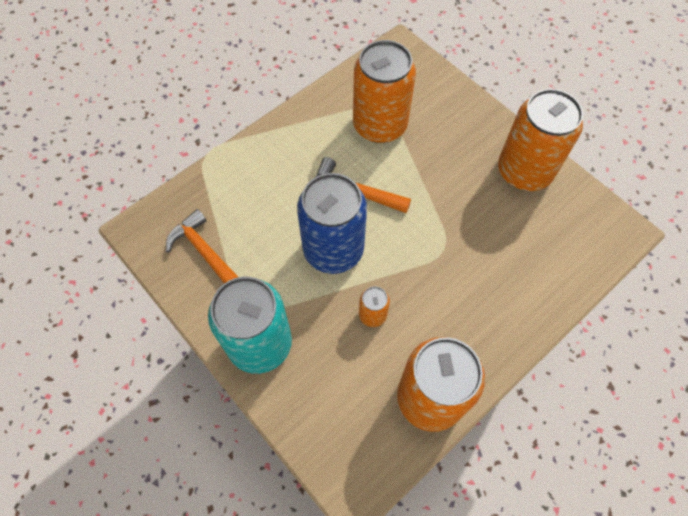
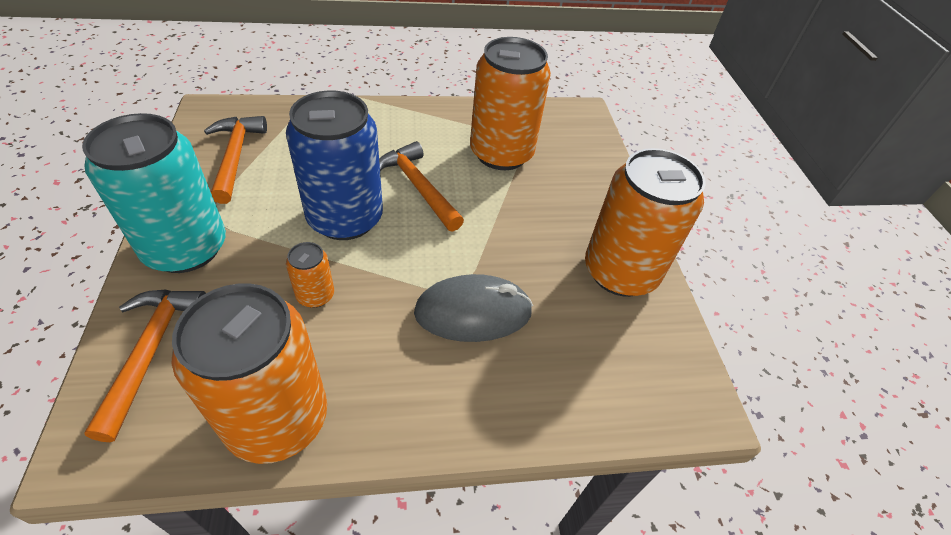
camera: 30 degrees right, 15 degrees down
none -> orange hammer [84,289,206,442]
none -> grey mouse [414,274,533,342]

